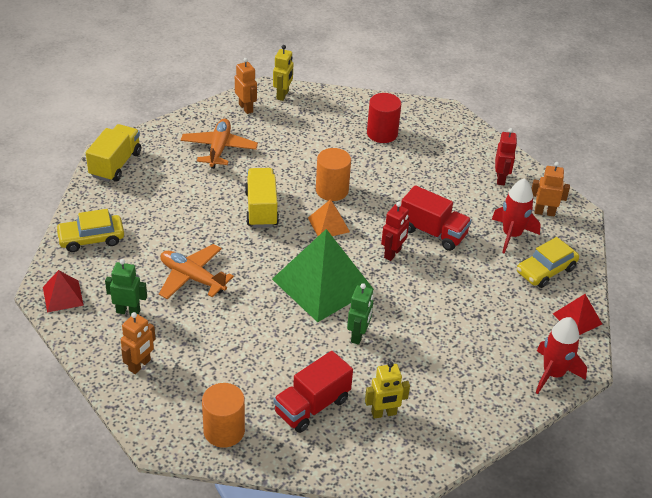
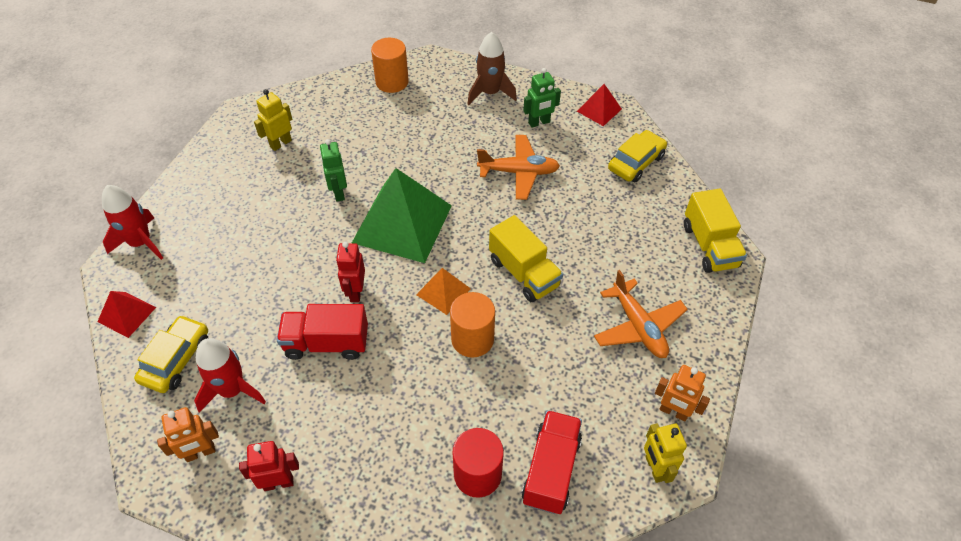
camera: 150 degrees right, 10 degrees up
orange robot [121,312,156,374] -> brown rocket [468,32,517,105]
red truck [273,351,353,433] -> red truck moved to [522,410,582,514]
red robot [495,128,517,185] -> red robot turned 105 degrees clockwise [239,441,299,491]

